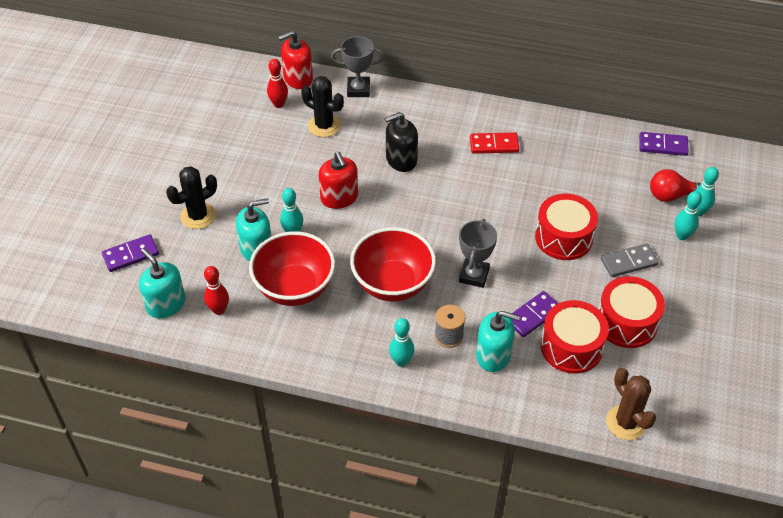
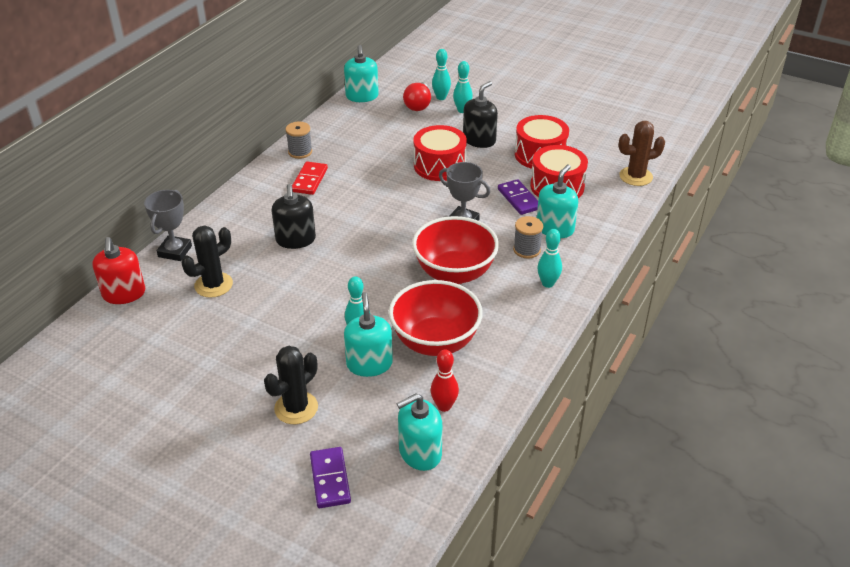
camera: 75 degrees left, 10 degrees down
black cactus [166,166,217,229] -> black cactus turned 60 degrees clockwise [264,346,318,424]
red bowling pin [267,59,288,108] -> none
red soap dispenser [319,152,358,209] -> none
grey domino [601,244,659,277] -> black soap dispenser [463,81,498,148]
purple domino [639,132,689,156] -> turquoise soap dispenser [344,45,379,102]
none -> grey spool [285,122,312,159]

